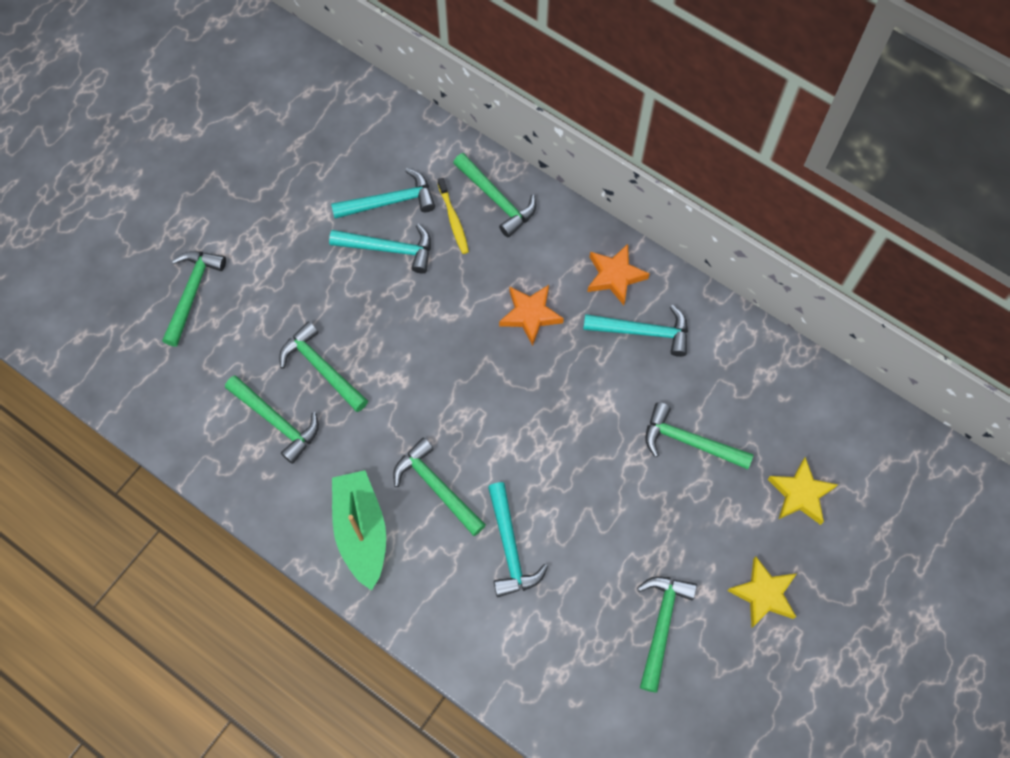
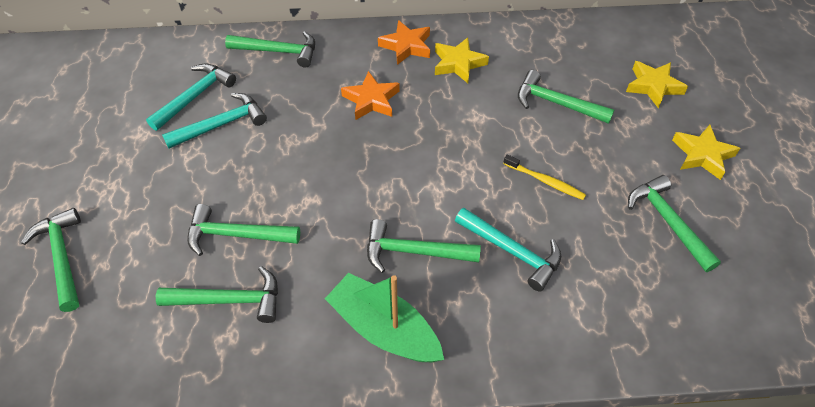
camera: 40 degrees left, 15 degrees down
yellow toothbrush [438,178,469,254] -> yellow toothbrush moved to [503,154,586,200]
turquoise hammer [583,305,688,357] -> yellow star [435,37,489,83]
green hammer [645,402,754,469] -> green hammer turned 45 degrees clockwise [518,70,614,124]

